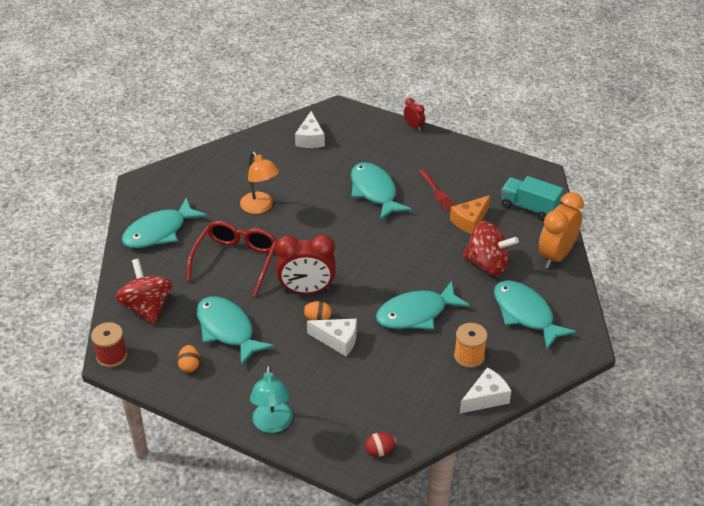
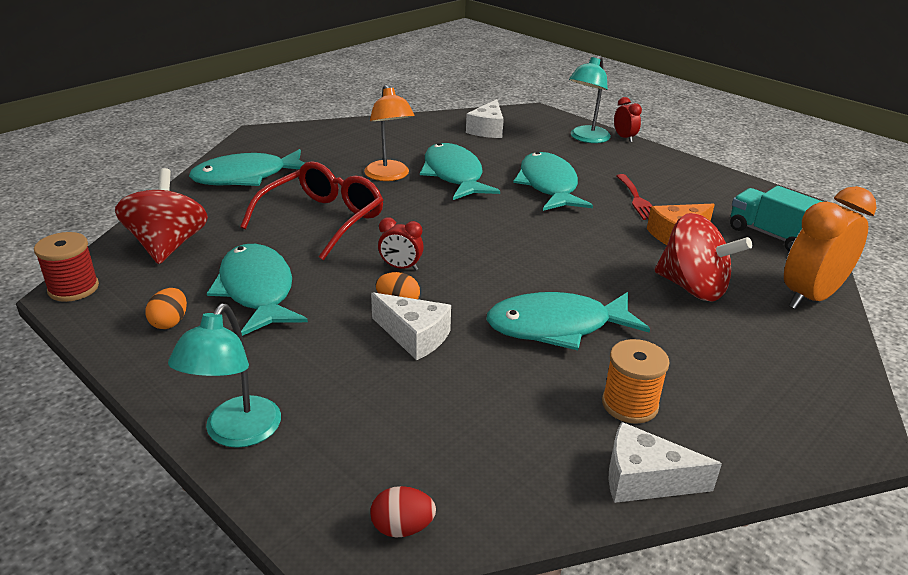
camera: 15 degrees right, 10 degrees down
red clock [275,234,336,294] -> red clock [378,217,424,271], size x0.49
white cheese [460,367,511,413] -> white cheese turned 150 degrees counterclockwise [609,422,722,503]
turquoise fish [494,280,577,349] -> turquoise fish moved to [420,143,500,200]
none -> turquoise lamp [569,56,611,143]

